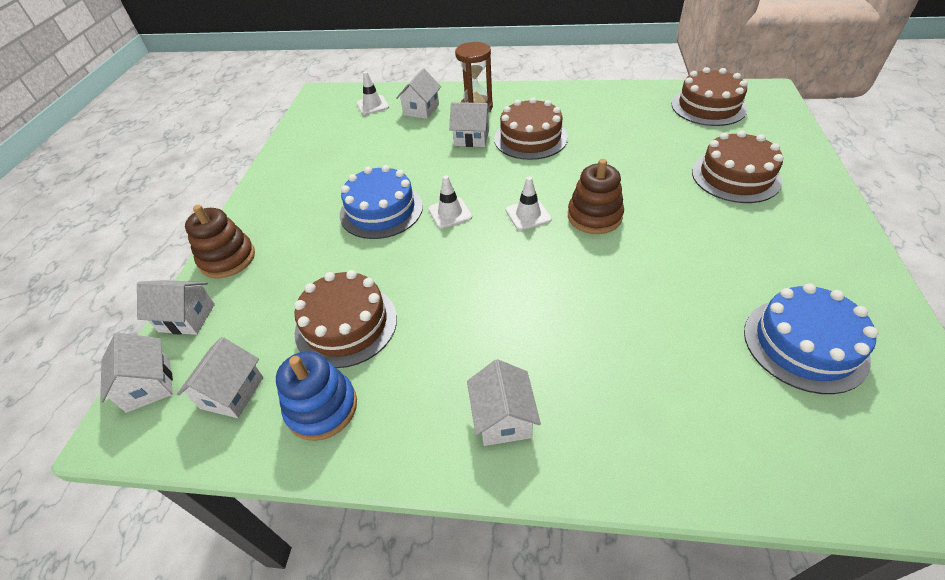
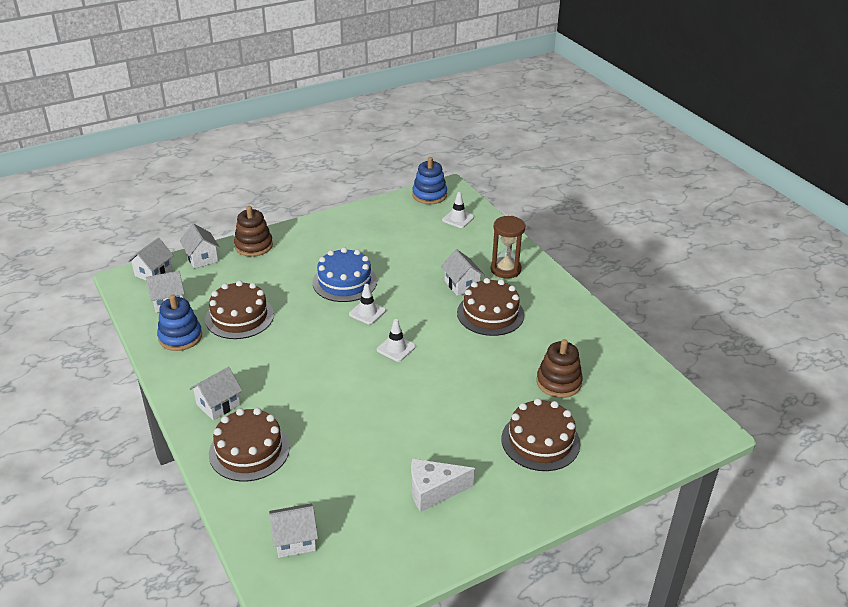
camera: 50 degrees right, 10 degrees down
white house [396,68,441,119] -> white house moved to [269,504,318,558]
brown stacking toy [568,159,624,234] -> brown stacking toy moved to [536,339,583,398]
brown cake [672,67,748,126] -> brown cake moved to [209,408,290,482]
blue cake [744,283,878,394] -> none
none -> white cheese [411,459,475,512]
none -> blue stacking toy [412,157,447,204]

